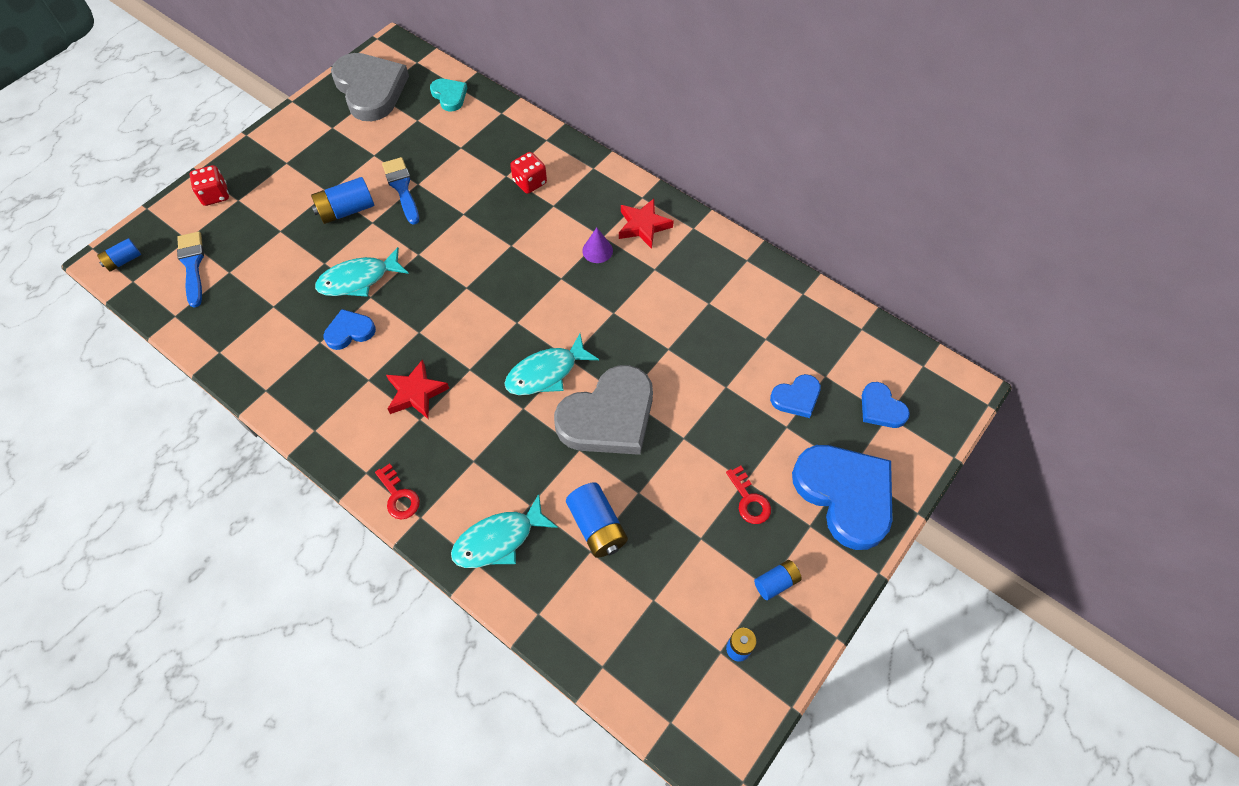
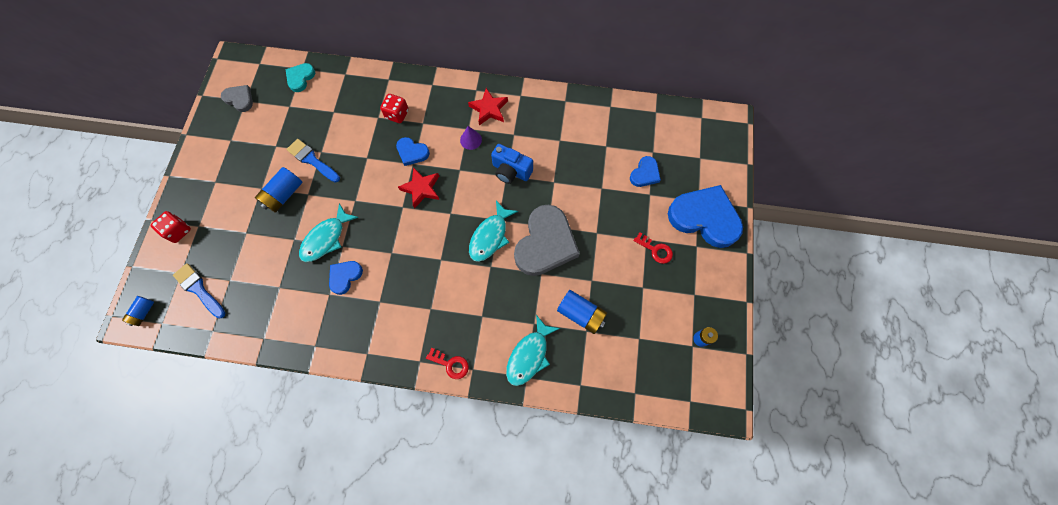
camera: 30 degrees left, 10 degrees up
grey heart [331,53,409,121] -> grey heart [221,85,253,112], size x0.49
red star [386,359,449,419] -> red star moved to [398,167,439,209]
turquoise heart [430,79,467,111] -> turquoise heart turned 90 degrees counterclockwise [286,63,315,92]
blue battery [754,560,802,600] -> none
blue heart [862,382,910,428] -> blue heart moved to [396,137,430,166]
none -> blue camera [491,144,533,184]

